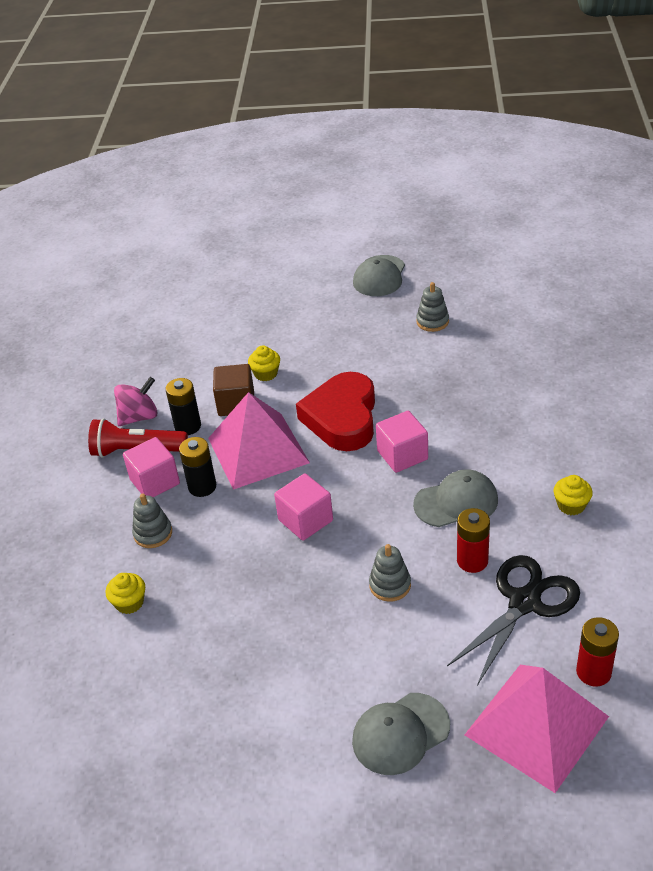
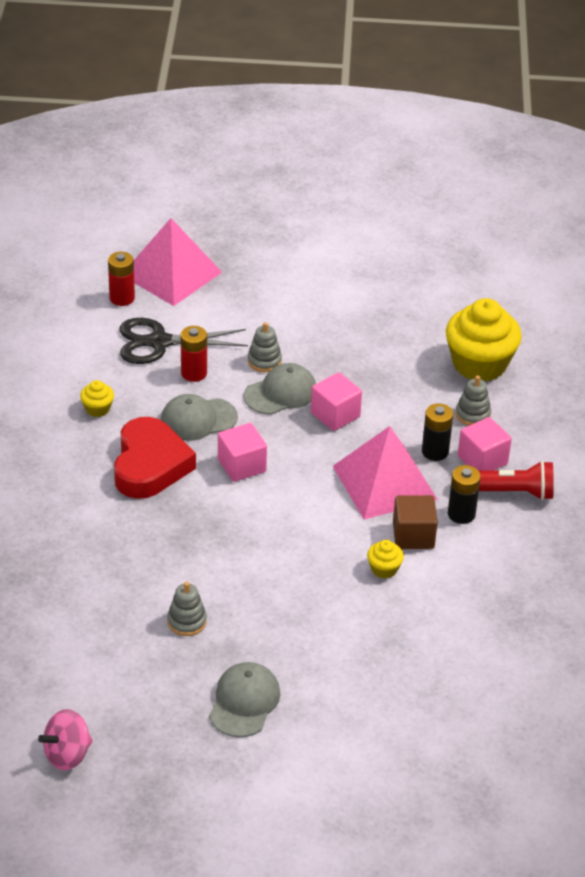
camera: 175 degrees right, 0 degrees up
yellow cupcake [105,573,145,614] -> yellow cupcake [446,298,522,382], size x2.30
pink spinning top [114,377,158,426] -> pink spinning top moved to [38,709,93,770]
red heart [296,372,375,451] -> red heart moved to [114,417,196,499]
grey cap [352,693,450,775] -> grey cap moved to [244,363,316,415]
black scissors [447,555,580,686] -> black scissors turned 45 degrees clockwise [120,318,248,364]

